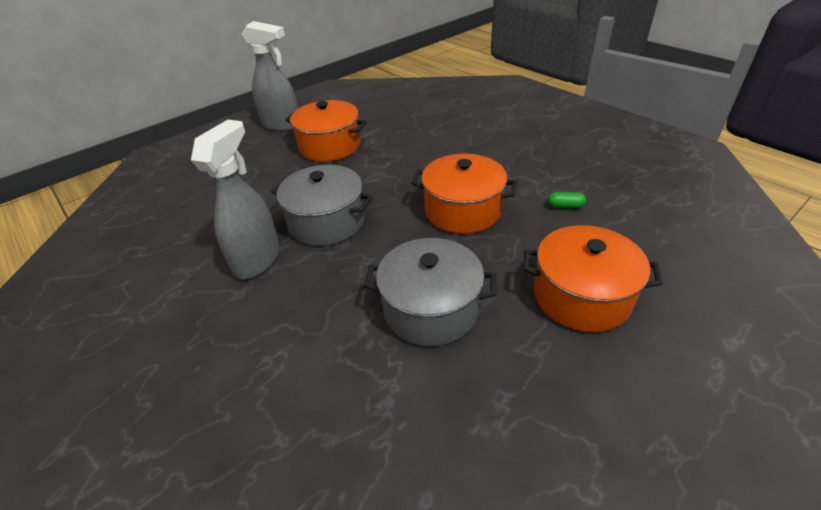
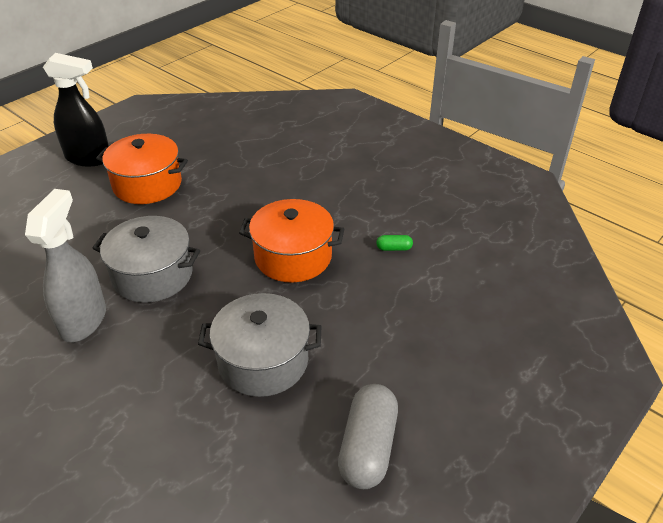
camera: 10 degrees left, 0 degrees up
grey spray bottle [242,21,298,132] -> black spray bottle [43,53,109,166]
orange pot [523,225,663,332] -> none
none -> grey capsule [338,384,398,489]

